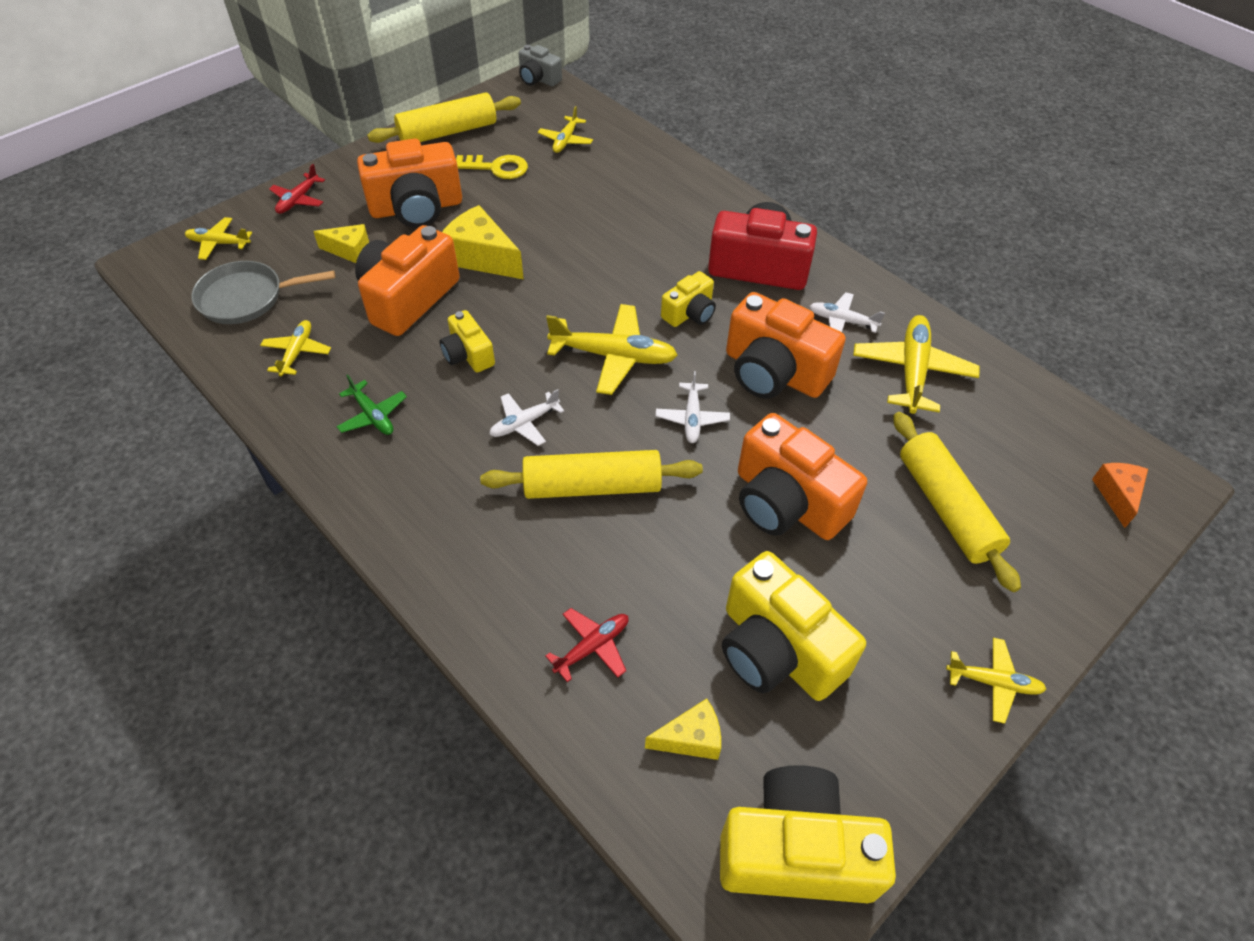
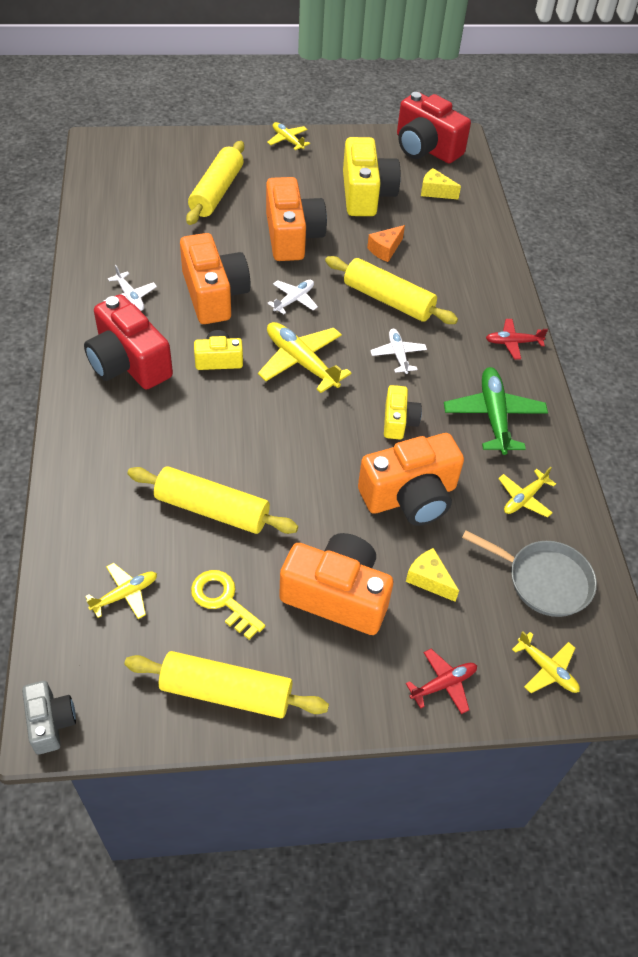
camera: 145 degrees left, 0 degrees up
green plane [336,374,407,435] -> green plane [444,367,548,455], size x1.74
yellow cheese [442,205,524,279] -> none
white plane [489,389,564,446] -> white plane turned 105 degrees counterclockwise [370,329,427,374]
red plane [546,608,629,682] -> red plane moved to [486,319,548,359]
yellow camera [720,765,896,903] -> red camera [397,92,471,163]
yellow plane [853,315,979,414] -> none
orange cheese [1092,463,1148,528] -> orange cheese moved to [367,225,405,262]
none -> yellow rolling pin [128,467,298,534]

